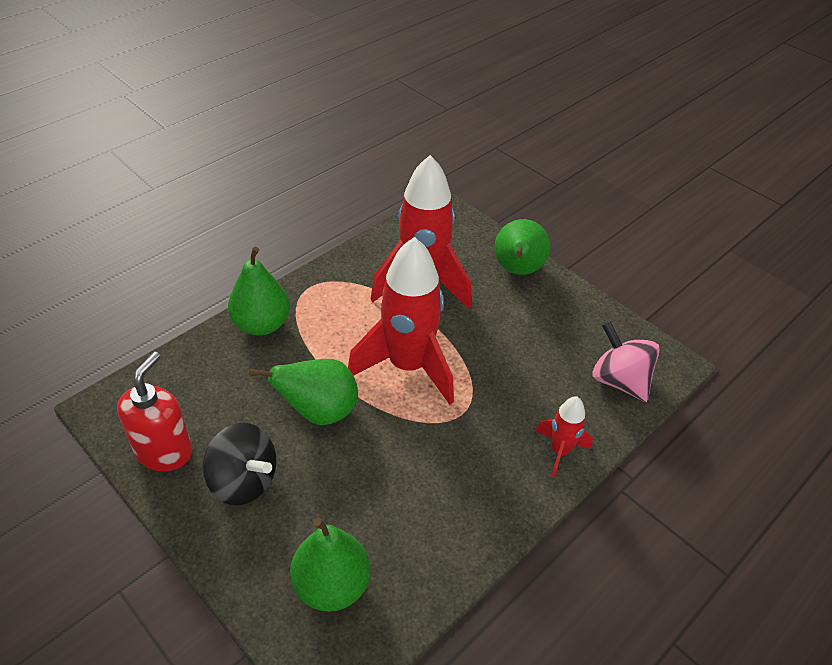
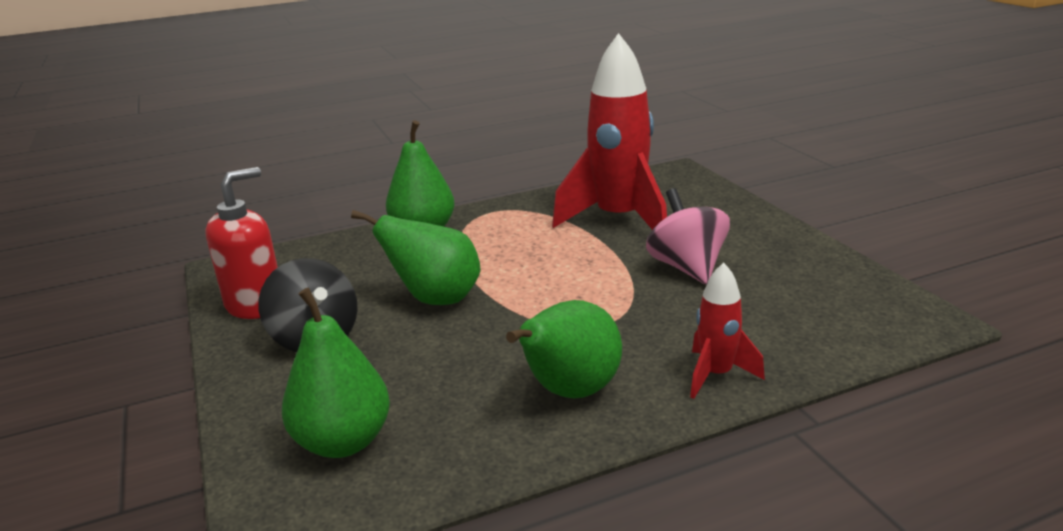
camera: 25 degrees right, 20 degrees down
red rocket [348,237,454,405] -> none
green pear [494,219,551,275] -> green pear moved to [506,300,622,399]
pink spinning top [593,321,660,402] -> pink spinning top moved to [646,188,730,284]

